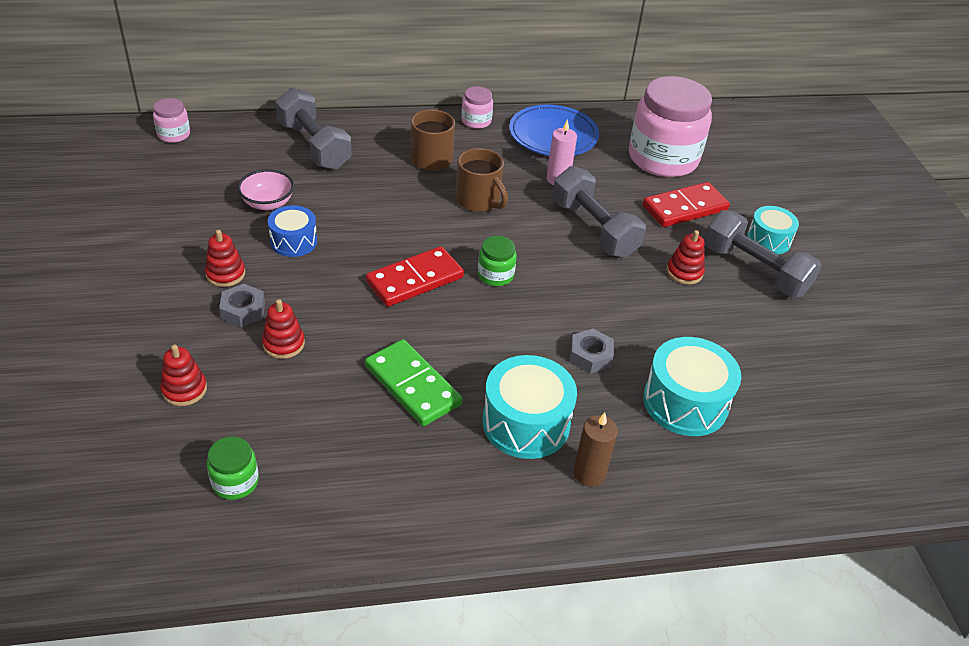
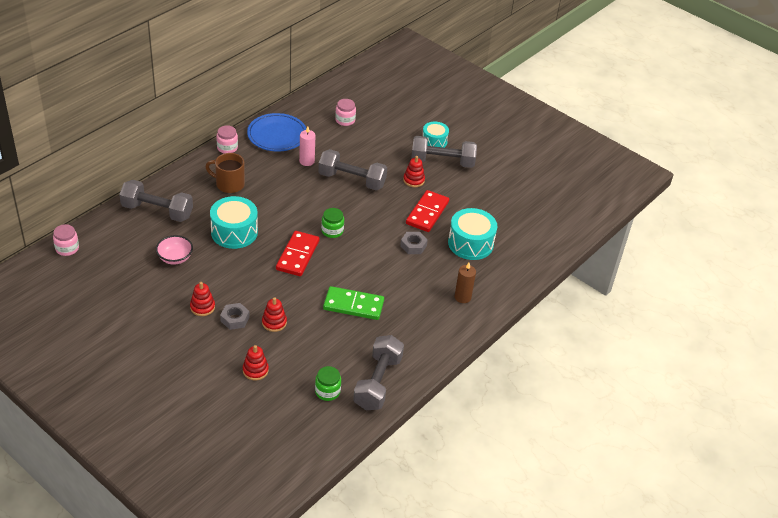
camera: 40 degrees left, 0 degrees up
blue drum [268,205,317,257] -> none
brown mug [456,148,508,212] -> none
turquoise drum [482,355,577,459] -> turquoise drum moved to [210,196,258,249]
pink jar [629,76,712,177] -> pink jar [335,99,356,126], size x0.44
red domino [643,182,730,227] -> red domino moved to [406,190,449,232]
none -> grey dumbbell [353,335,404,410]

